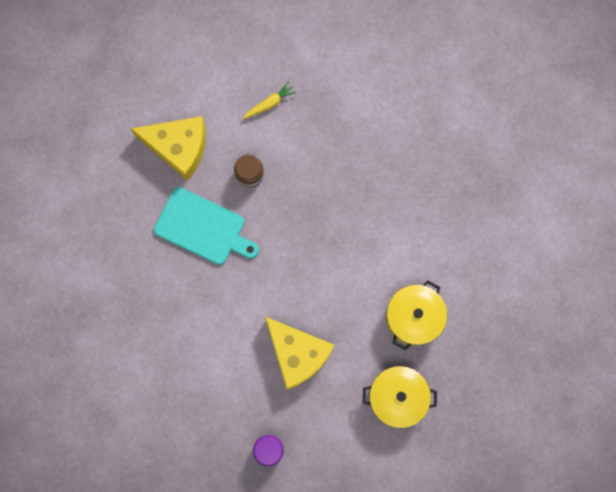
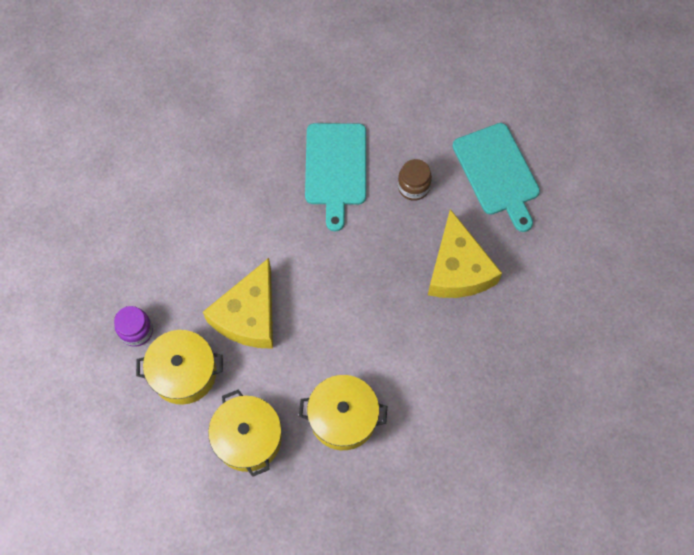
camera: 65 degrees right, 10 degrees down
yellow cheese [131,116,206,181] -> yellow cheese moved to [428,209,502,298]
yellow carrot [243,81,297,119] -> turquoise cutting board [452,123,540,232]
none -> yellow pot [136,330,223,405]

